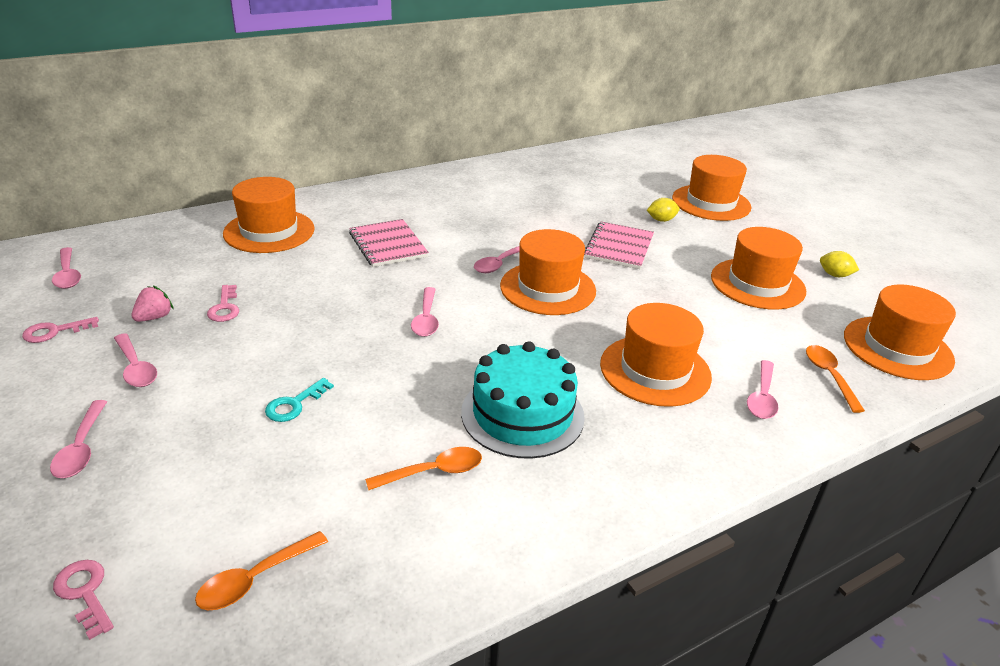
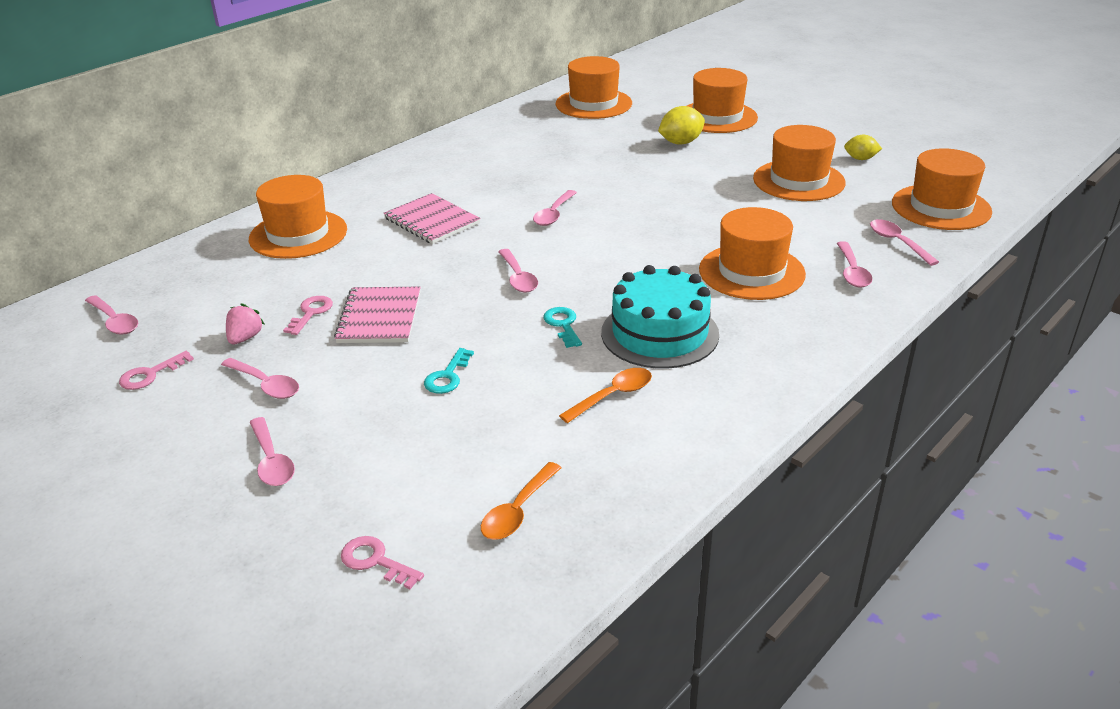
camera: 15 degrees left, 0 degrees up
pink key [207,285,239,322] -> pink key turned 135 degrees counterclockwise [283,296,333,335]
orange hat [500,229,596,315] -> orange hat moved to [556,56,632,119]
pink notebook [584,222,654,269] -> pink notebook moved to [334,287,421,343]
yellow lemon [647,198,680,222] -> yellow lemon [658,106,705,145], size x1.54
orange spoon [806,345,865,413] -> pink spoon [870,219,939,266]
none -> turquoise key [543,307,582,348]

